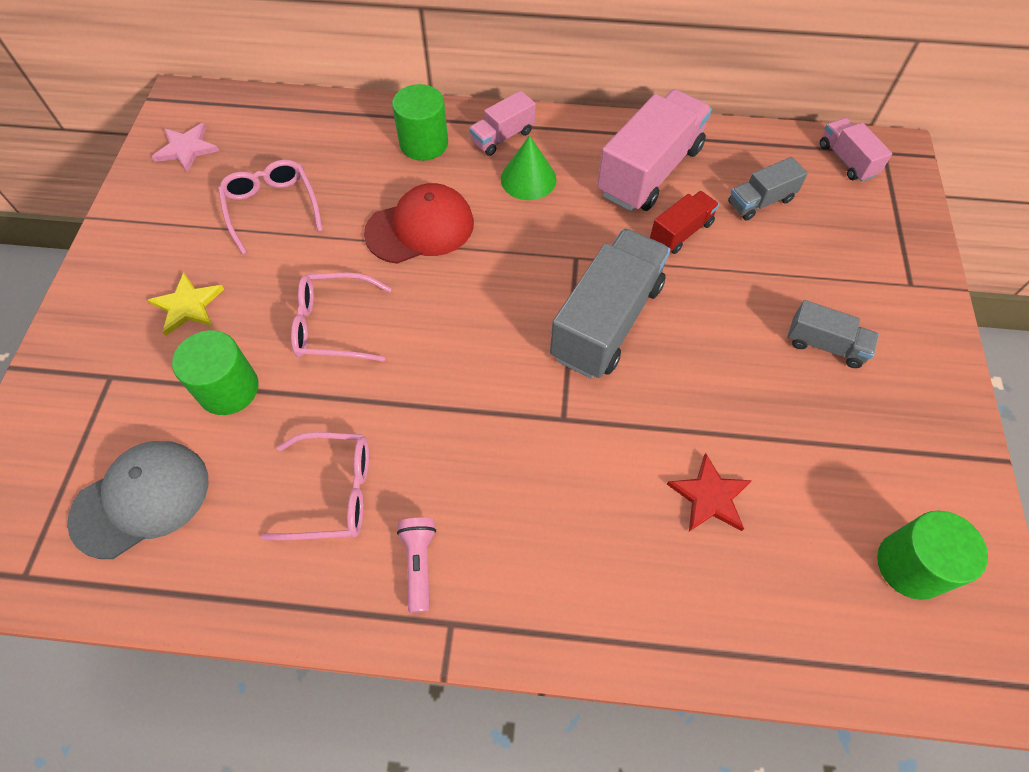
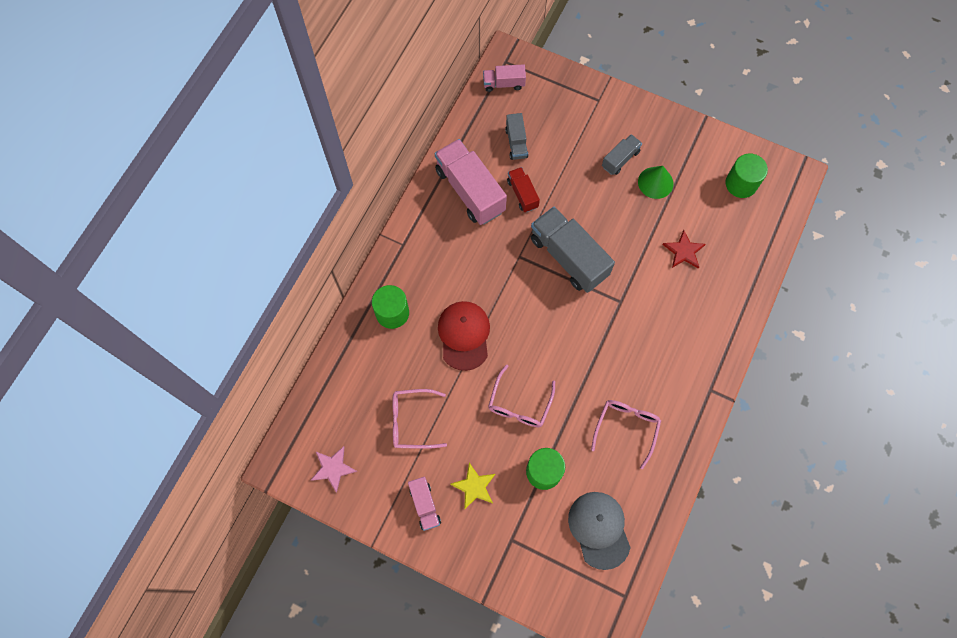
camera: 70 degrees left, 10 degrees up
pink flashlight [397,518,436,613] -> none
pink truck [469,91,536,156] -> pink truck moved to [408,477,441,531]
green cone [501,135,557,200] -> green cone moved to [638,166,673,199]

